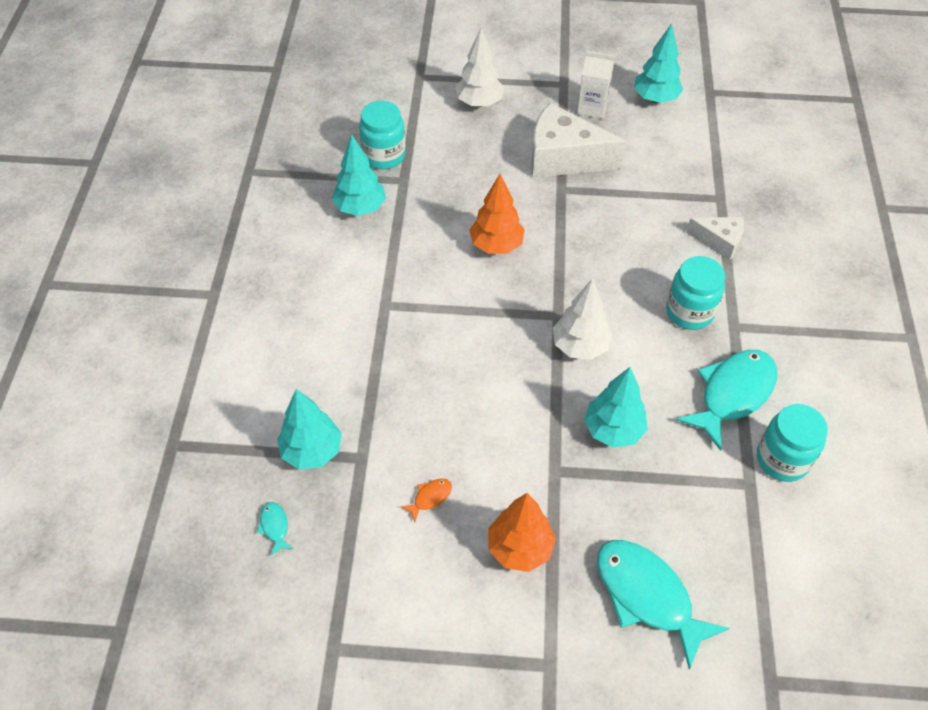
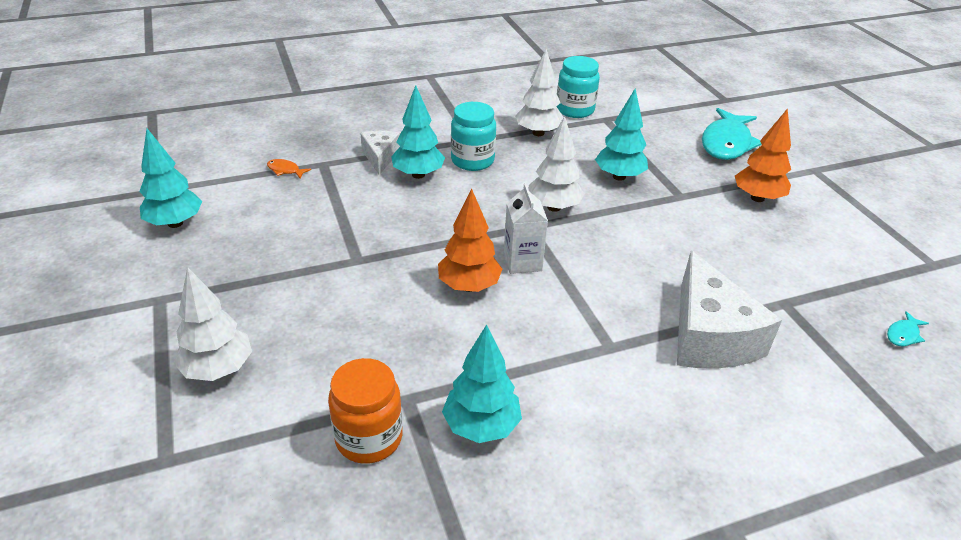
camera: 115 degrees left, 15 degrees down
turquoise tree [277,389,342,469] -> turquoise tree moved to [391,85,445,179]
turquoise jar [359,101,406,169] -> orange jar [328,358,403,464]
orange fish [400,478,452,522] -> orange fish moved to [267,159,311,178]
white cheese [531,103,626,178] -> white cheese moved to [677,251,782,369]
white carton [577,51,614,119] -> white carton moved to [504,183,548,274]
turquoise fish [676,350,777,451] -> white tree [515,49,564,136]

